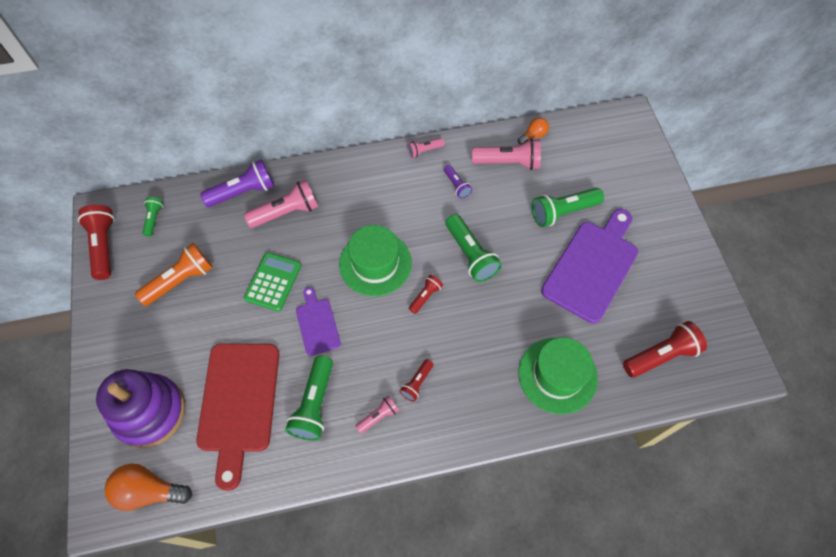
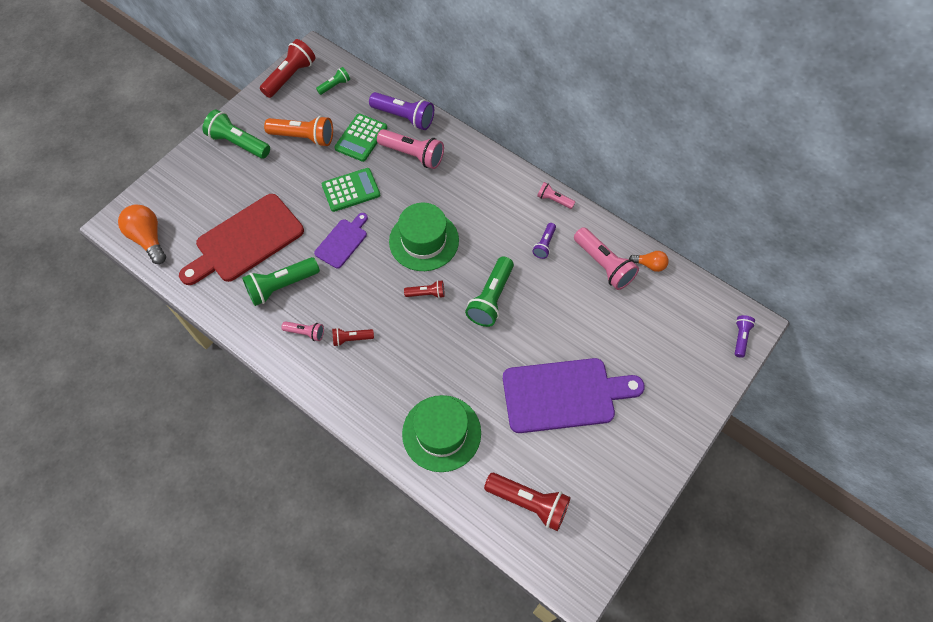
camera: 50 degrees right, 0 degrees up
purple stacking toy [96,369,185,448] -> none
green flashlight [531,188,604,227] -> green flashlight moved to [203,110,270,159]
none -> green calculator [334,114,387,162]
none -> purple flashlight [735,315,755,358]

